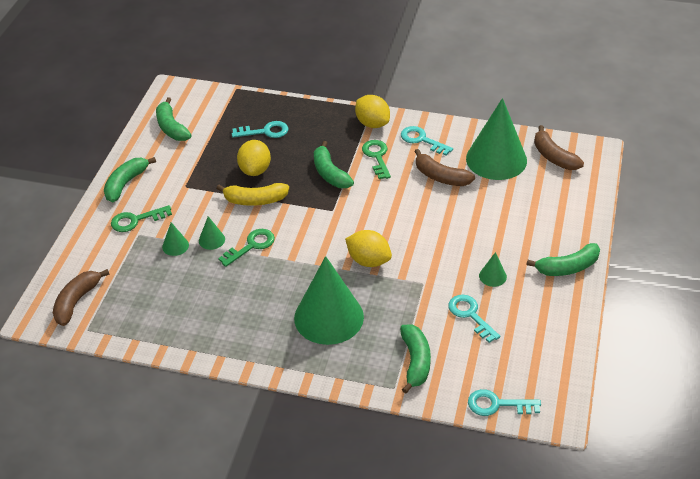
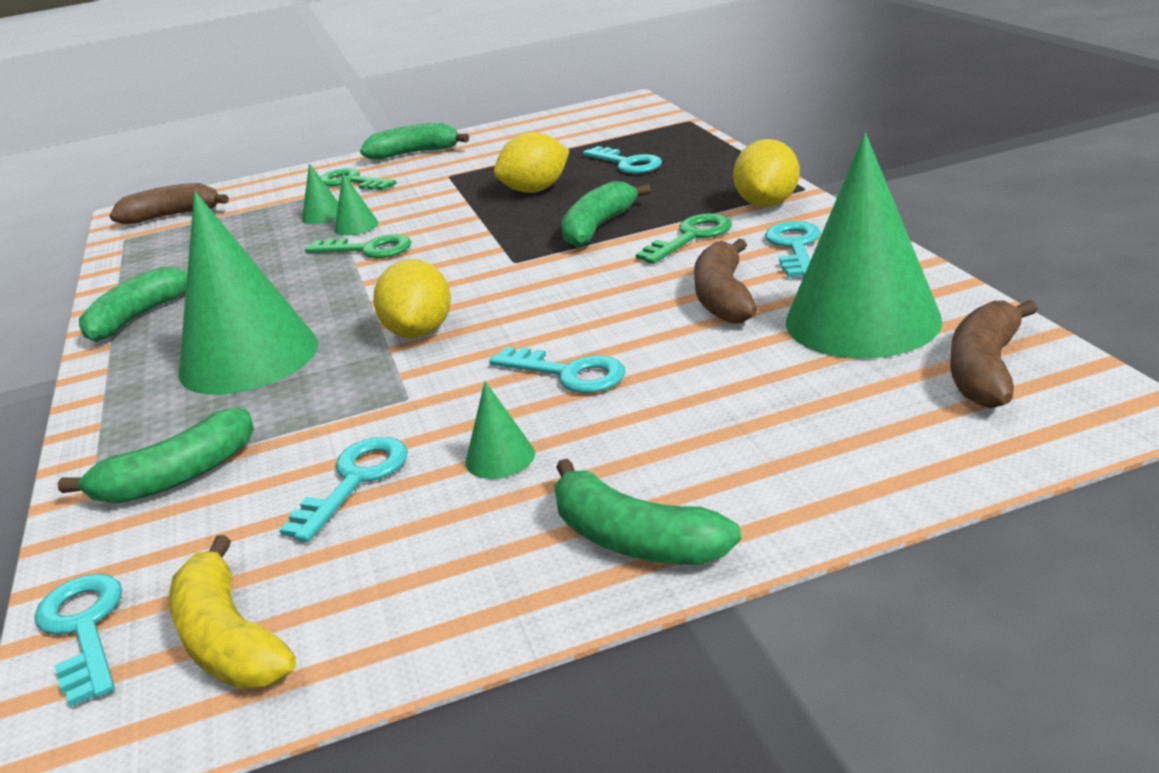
camera: 60 degrees right, 15 degrees down
green banana [156,97,191,141] -> green banana moved to [79,267,187,342]
yellow banana [216,183,289,206] -> yellow banana moved to [169,535,296,689]
none -> turquoise key [489,347,625,393]

